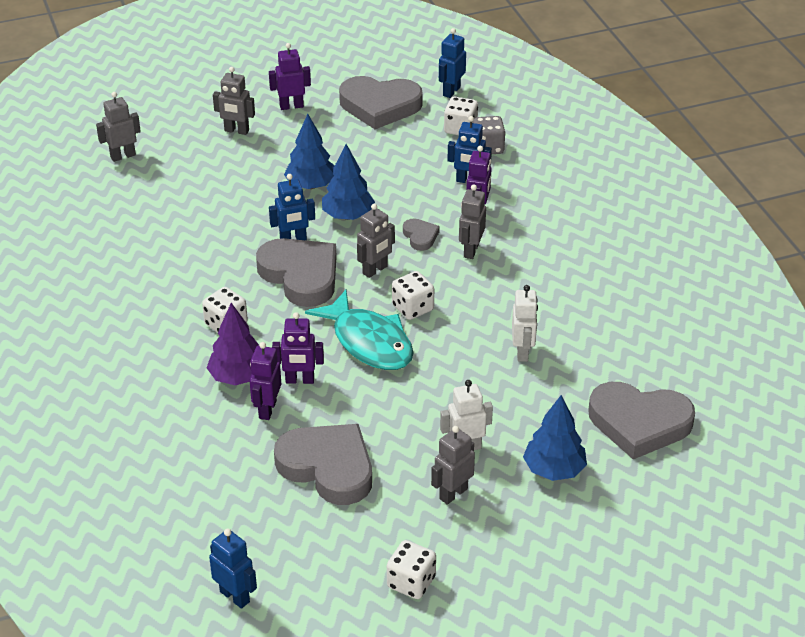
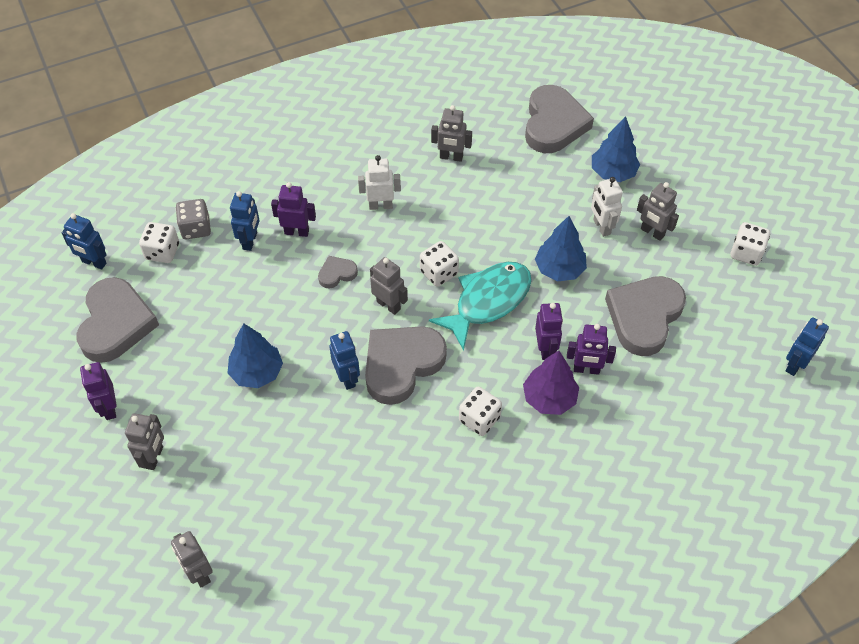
camera: 95 degrees left, 15 degrees up
blue tree [322,144,375,220] -> blue tree moved to [535,216,587,282]
grey robot [459,185,486,259] -> grey robot moved to [431,105,472,162]
white robot [512,285,538,362] -> white robot moved to [358,155,401,210]

